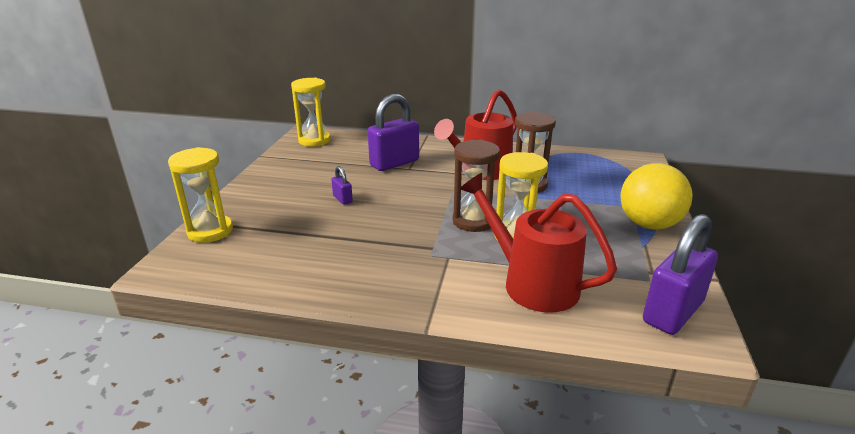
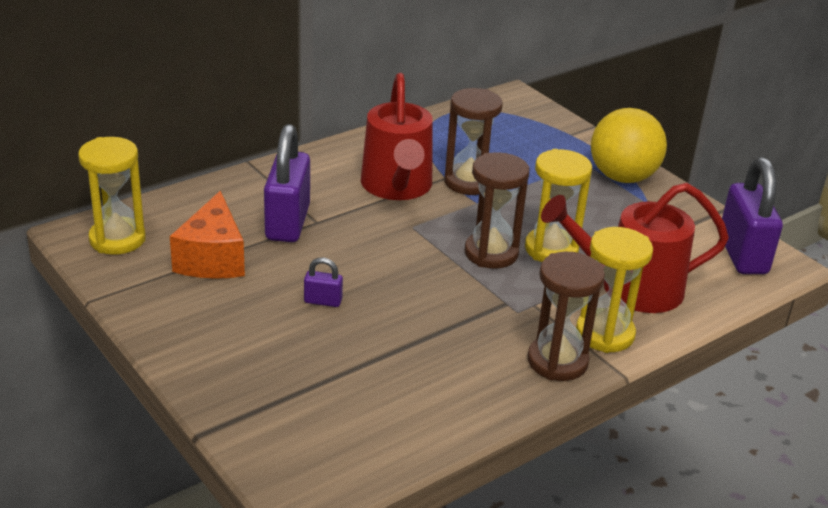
camera: 50 degrees left, 5 degrees up
yellow hourglass [168,147,233,243] -> yellow hourglass moved to [576,227,653,353]
none -> orange cheese [170,191,245,279]
none -> brown hourglass [527,252,605,381]

